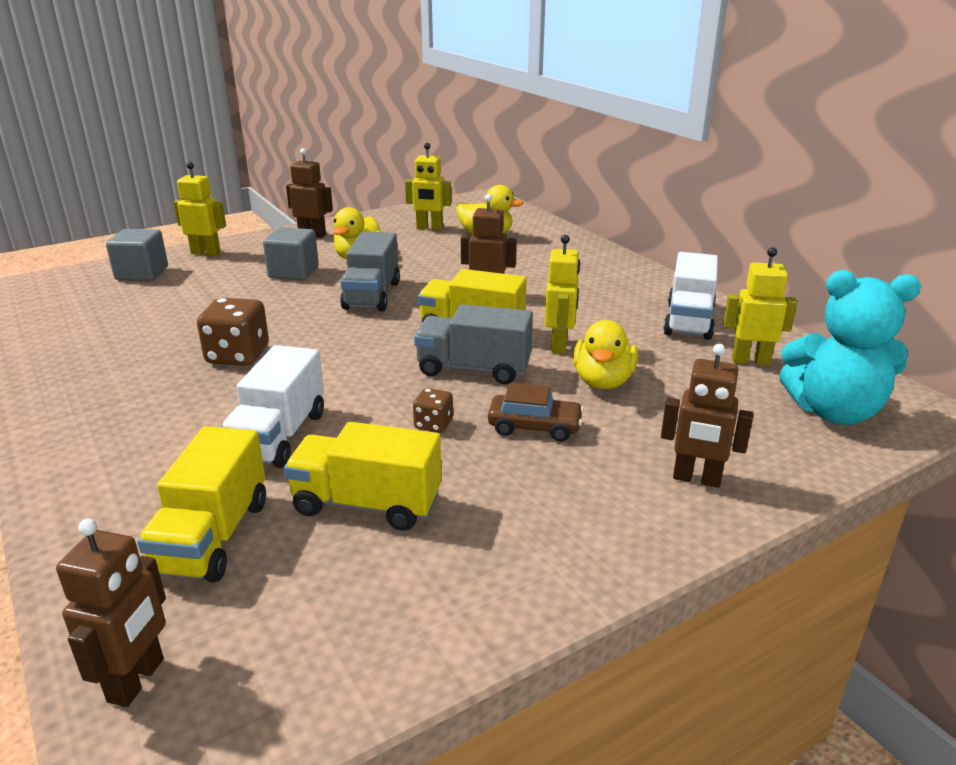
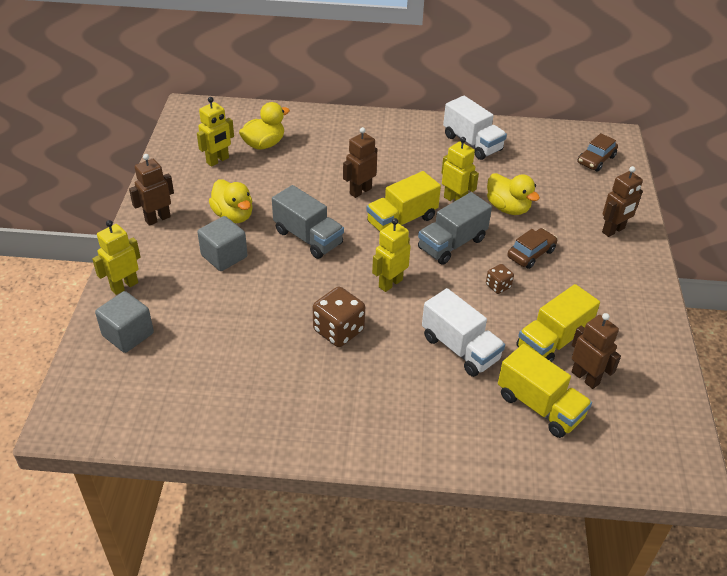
camera: 55 degrees left, 15 degrees up
brown robot [56,519,166,707] -> brown robot moved to [571,313,621,389]
yellow robot [723,247,797,366] -> yellow robot moved to [372,218,411,292]
turquoise teddy bear [779,270,921,424] -> brown car [577,133,618,172]

